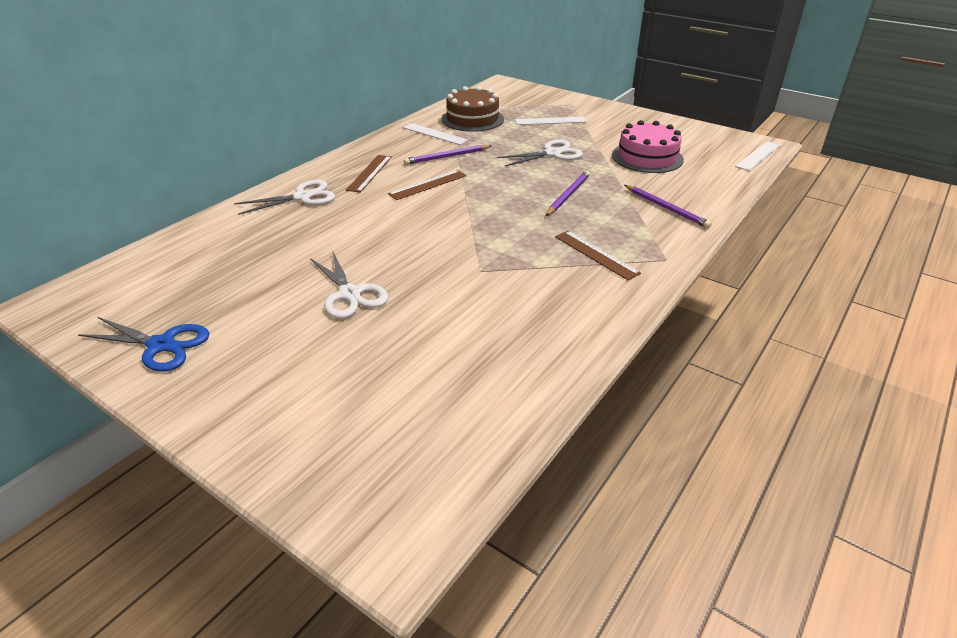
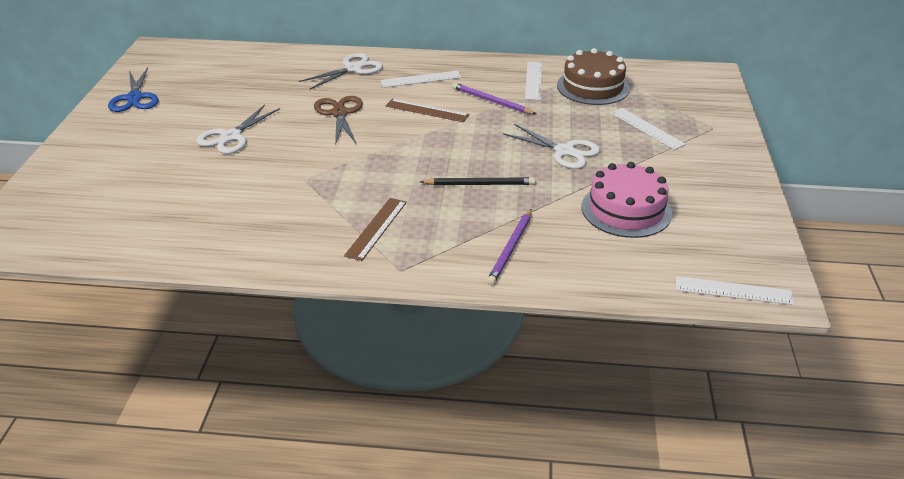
camera: 60 degrees right, 0 degrees up
white scissors [234,180,335,215] -> white scissors turned 75 degrees counterclockwise [299,53,383,89]
brown ruler [346,155,392,193] -> white ruler [381,71,461,88]
purple pencil [546,171,590,216] -> black pencil [420,177,535,185]
none -> brown scissors [314,96,363,145]

